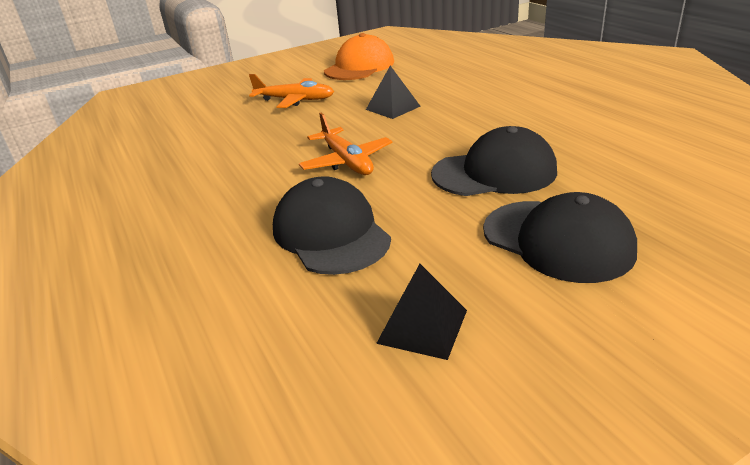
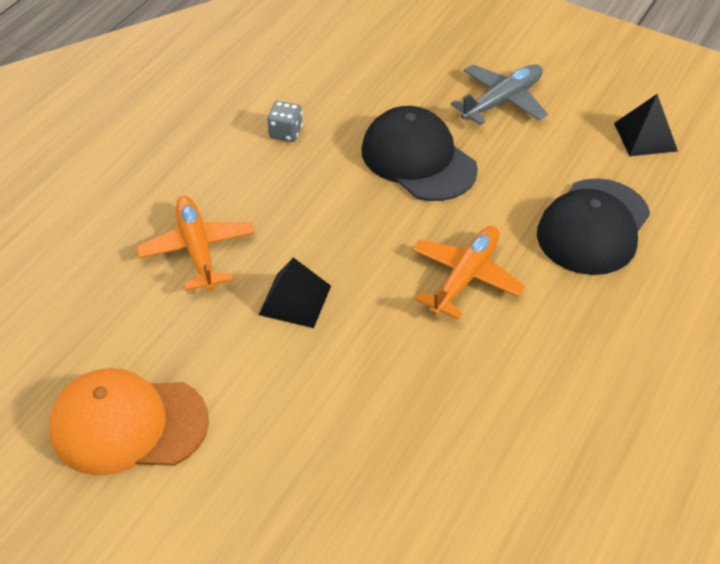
camera: 125 degrees left, 15 degrees up
orange plane [249,74,334,108] -> orange plane moved to [136,196,254,291]
black cap [483,192,637,283] -> grey plane [451,65,548,125]
none -> grey dice [267,101,302,142]

